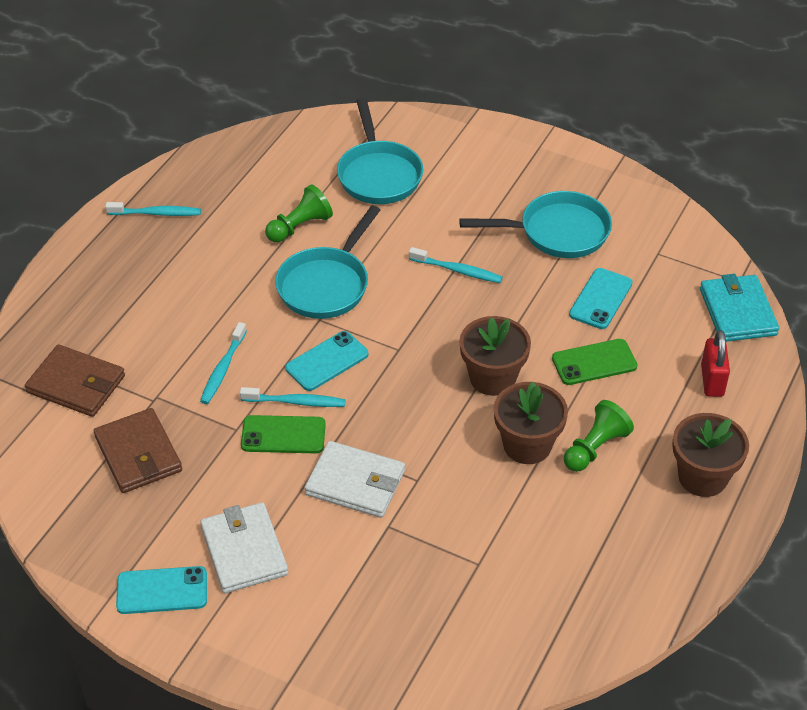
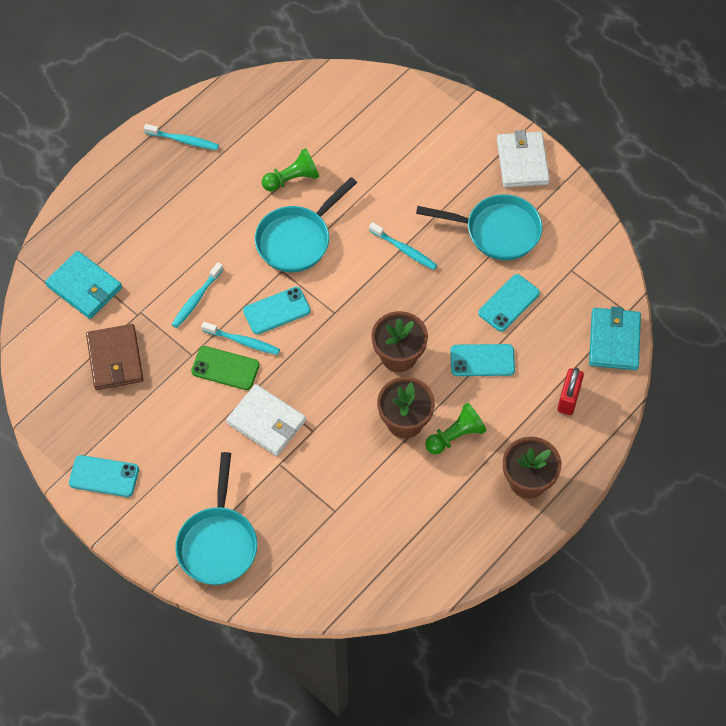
camera: 15 degrees right, 15 degrees up
brown wallet [25,344,125,417] -> turquoise wallet [45,251,122,319]
white wallet [200,502,288,593] -> white wallet moved to [497,130,550,188]
turquoise pan [337,98,423,204] -> turquoise pan moved to [175,452,257,585]
green phone [552,339,638,385] -> turquoise phone [450,344,515,376]

